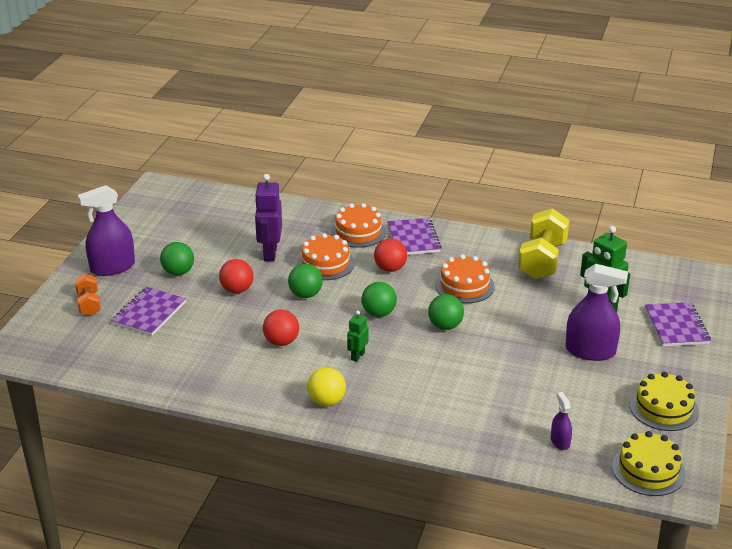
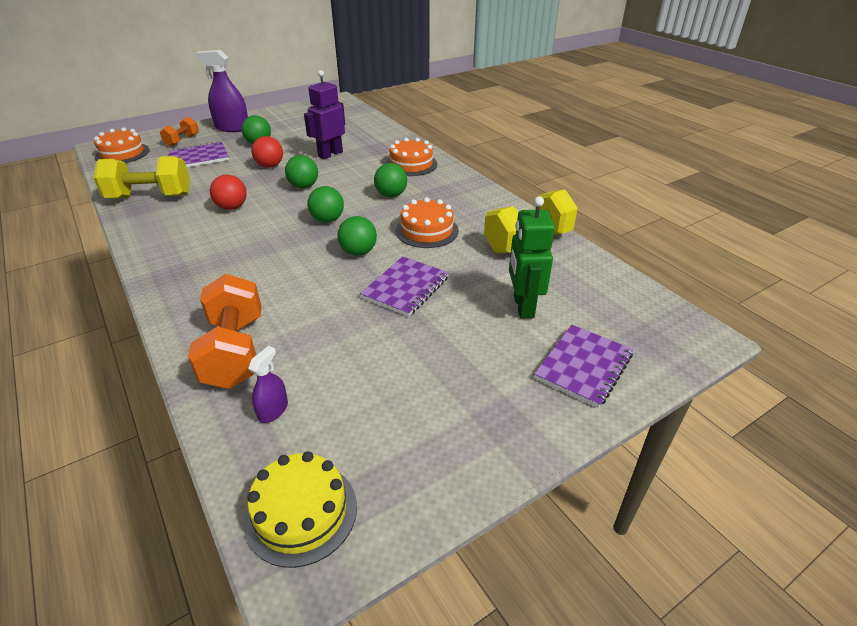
camera: 40 degrees right, 5 degrees up
orange cake [297,233,355,280] -> orange cake moved to [94,127,150,163]
yellow ball [307,367,346,406] -> none
green robot [347,311,369,362] -> none
red ball [374,238,407,272] -> green ball [374,163,407,197]
purple notebook [387,218,441,255] -> purple notebook moved to [360,256,449,317]
purple spray bottle [565,264,628,361] -> none
yellow cake [630,372,699,431] -> none
none -> yellow dumbbell [94,156,190,199]
none -> orange dumbbell [188,274,261,389]

